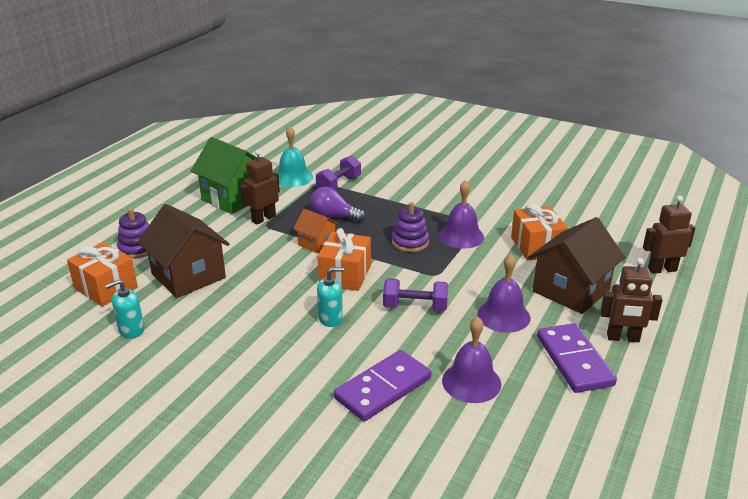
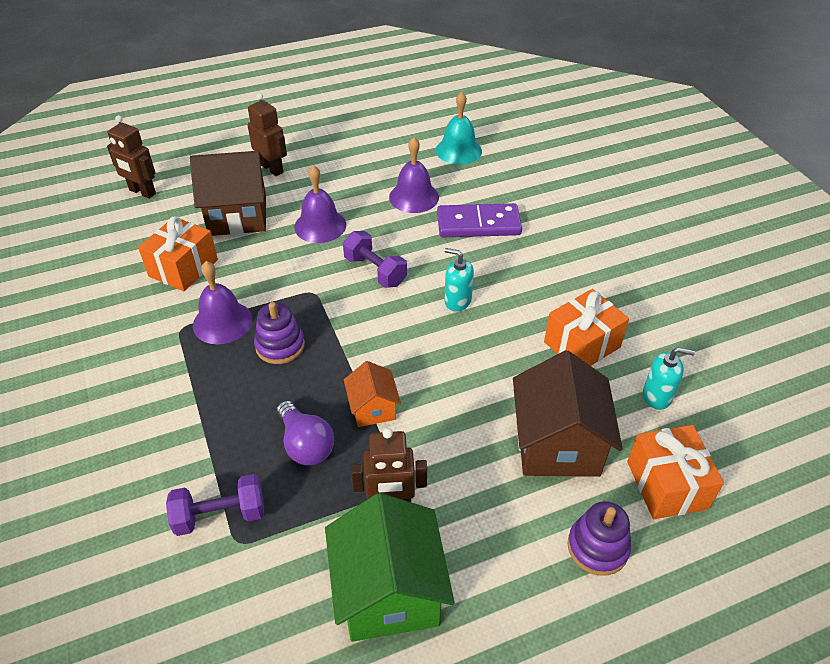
camera: 140 degrees left, 15 degrees up
turquoise bell [277,126,313,187] -> turquoise bell moved to [436,92,482,164]
orange gift [318,228,371,291] -> orange gift moved to [544,289,629,366]
purple domino [537,323,617,393] -> none

